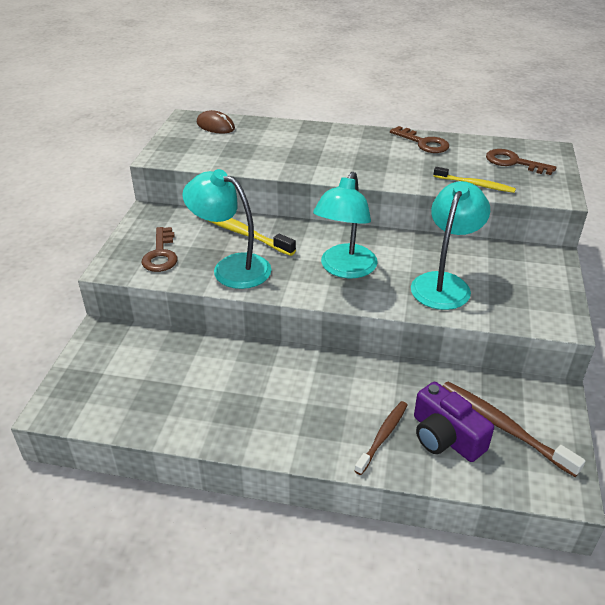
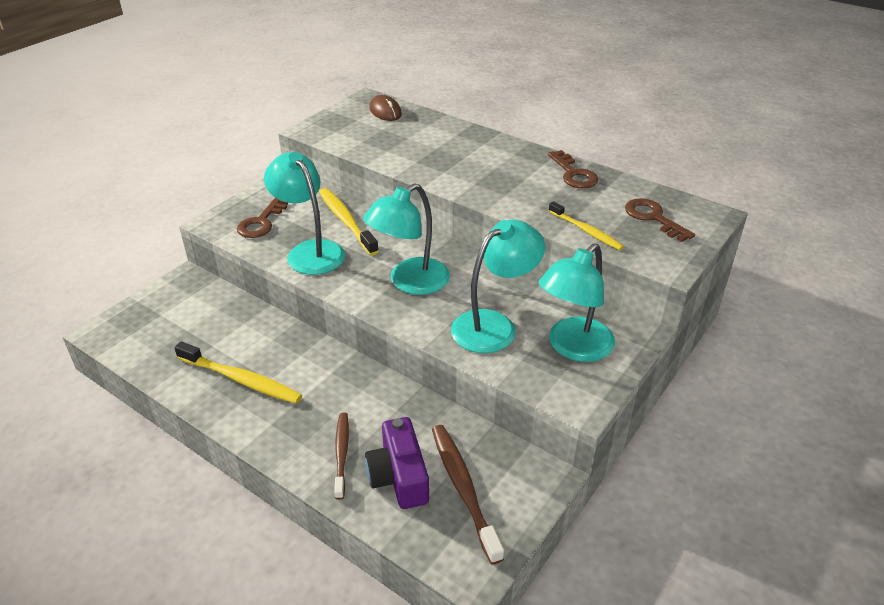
camera: 25 degrees right, 0 degrees up
brown toothbrush [354,401,407,475] -> brown toothbrush turned 60 degrees counterclockwise [334,412,349,500]
none -> yellow toothbrush [174,341,302,404]
none -> turquoise lamp [539,243,615,362]

